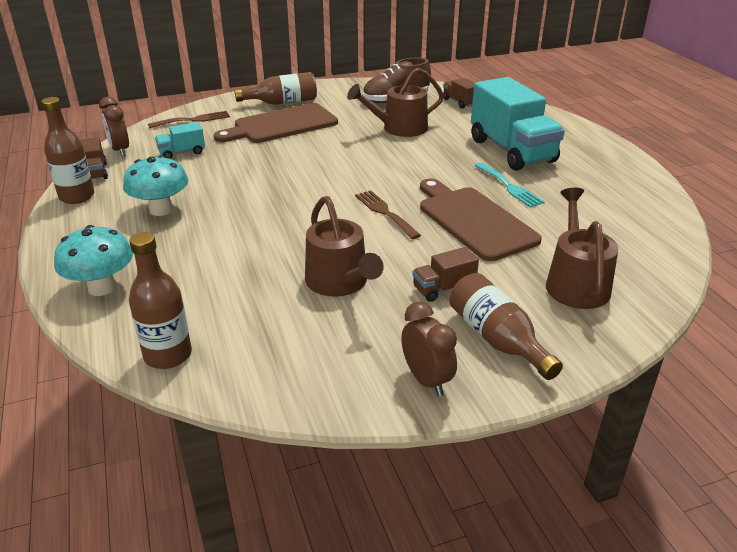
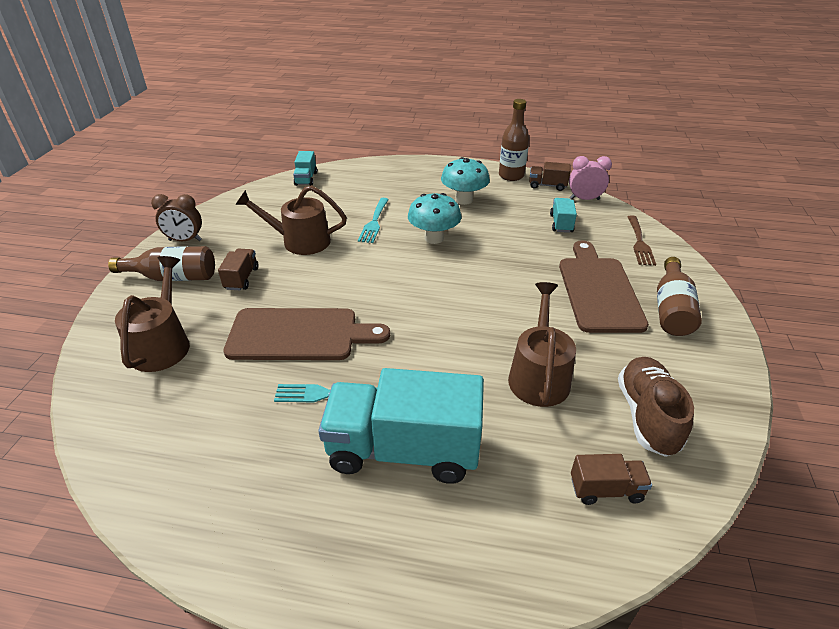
camera: 120 degrees right, 5 degrees up
turquoise mushroom [54,225,133,296] -> turquoise mushroom moved to [408,193,461,244]
brown clock [99,97,129,156] -> pink clock [569,156,612,200]
brown bottle [129,232,192,369] -> turquoise truck [293,151,317,186]
brown fork [355,190,421,239] -> none
brown watering can [546,188,619,309] -> brown watering can turned 120 degrees counterclockwise [115,256,190,372]
none -> turquoise fork [358,198,389,243]

